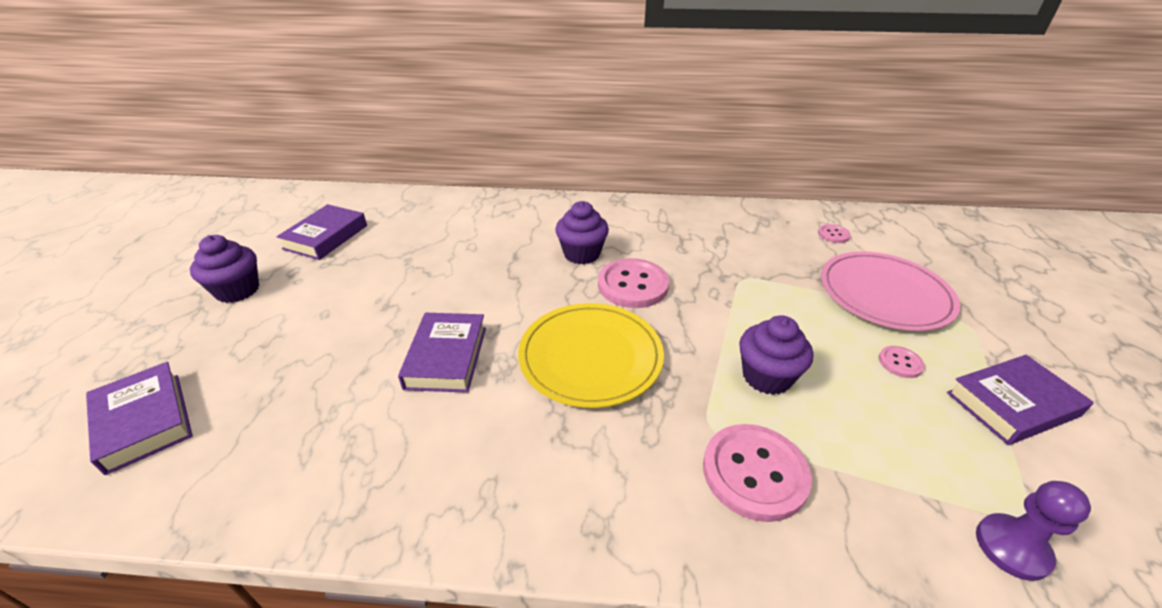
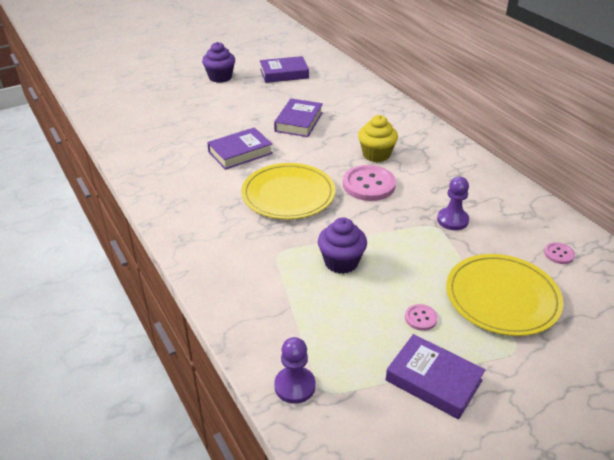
camera: 55 degrees right, 0 degrees up
purple book [86,362,193,475] -> purple book moved to [274,99,323,137]
purple cupcake [555,201,609,264] -> yellow cupcake [358,115,398,162]
pink button [703,424,812,522] -> none
pink plate [821,252,960,331] -> yellow plate [446,254,564,336]
none -> purple pawn [437,177,469,230]

